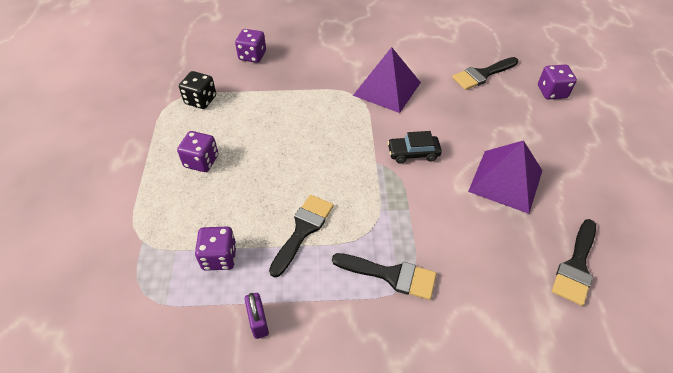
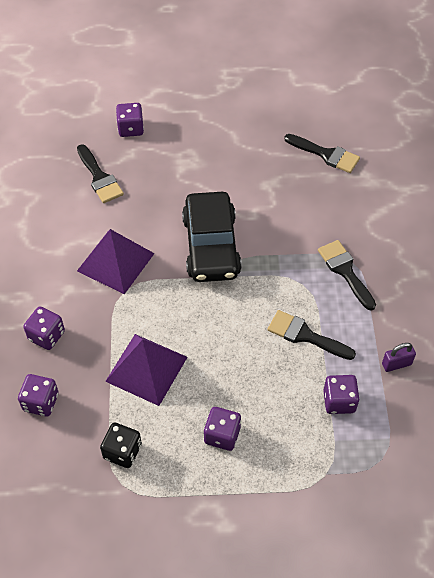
camera: 90 degrees left, 5 degrees up
black brush [332,253,436,300] -> black brush turned 45 degrees counterclockwise [318,240,376,311]
black car [387,131,442,164] -> black car [182,192,242,282], size x2.07
purple pyramid [468,140,543,214] -> purple pyramid moved to [105,334,187,406]
none -> purple dice [23,307,65,350]

